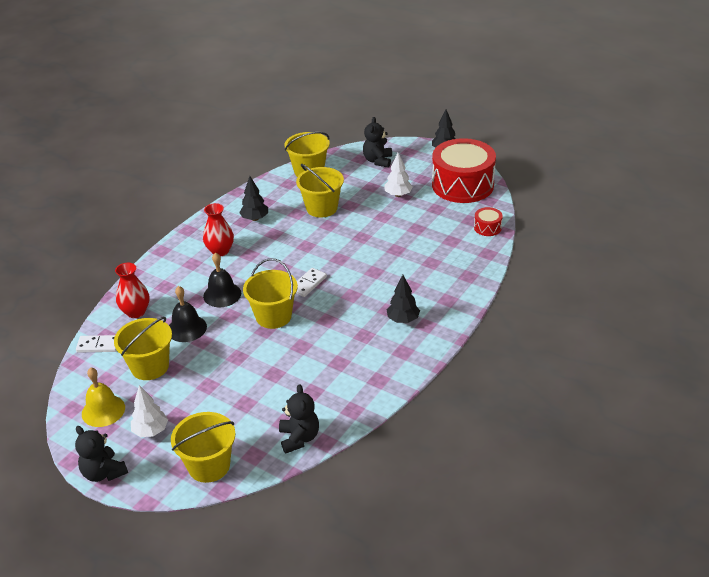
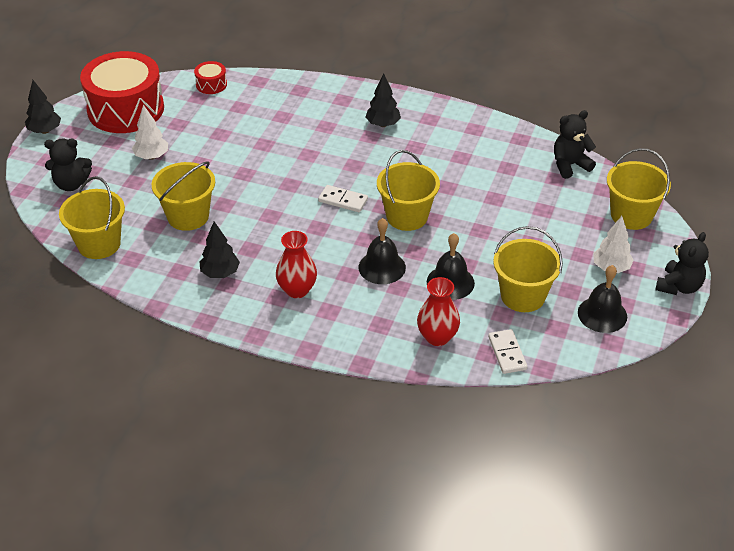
camera: 105 degrees left, 5 degrees up
yellow bell [82,367,125,427] -> black bell [578,265,627,333]

